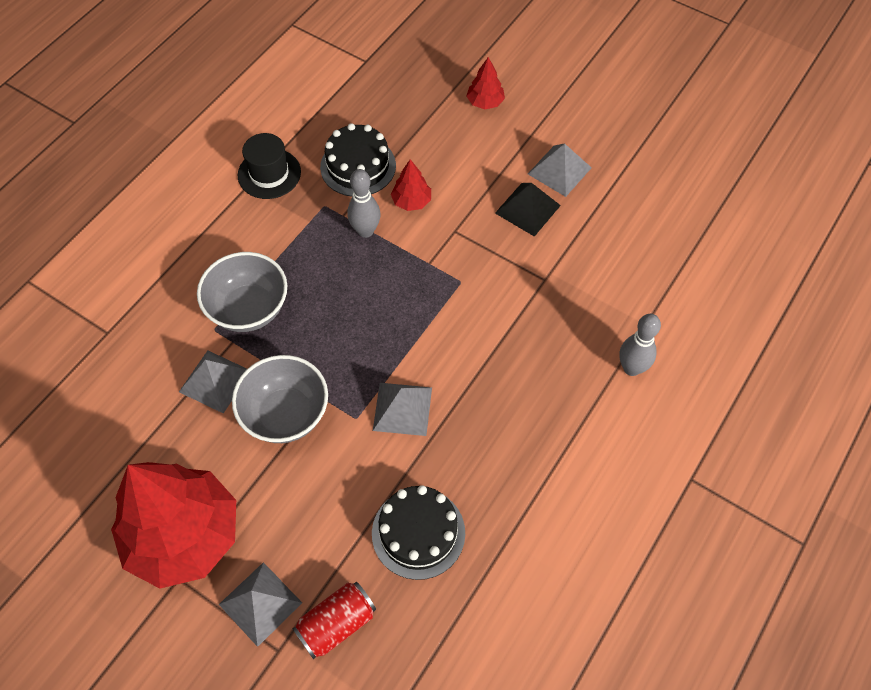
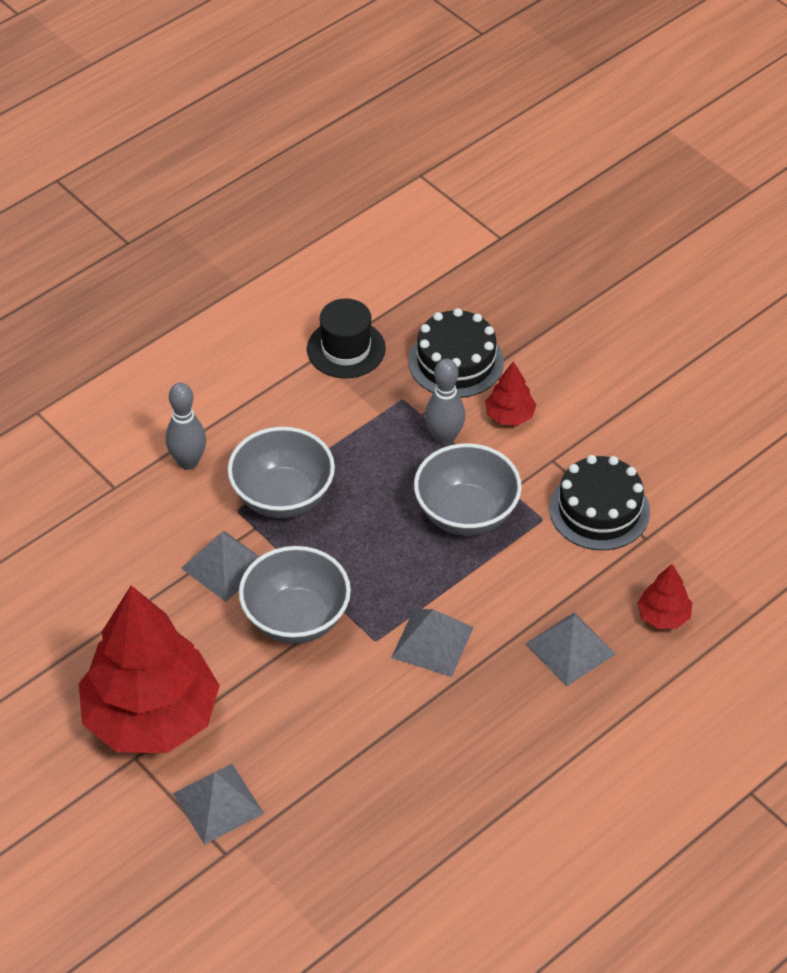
camera: 15 degrees right, 10 degrees down
red can [292,582,376,659] -> none
black cake [372,485,465,580] -> black cake moved to [549,455,650,550]
red tree [467,57,505,109] -> red tree moved to [637,564,692,629]
black pyramid [495,183,561,237] -> none
grey pyramid [528,143,592,197] -> grey pyramid moved to [526,612,616,687]
grey bowling pin [619,314,661,376] -> grey bowling pin moved to [165,383,206,470]
none -> grey bowl [414,443,522,536]

